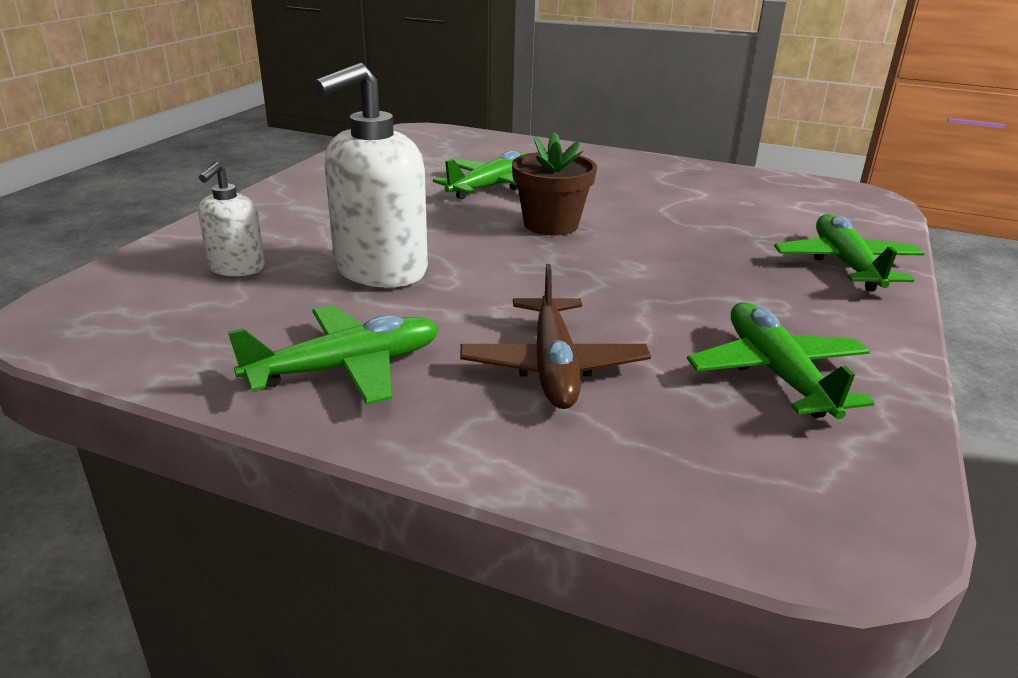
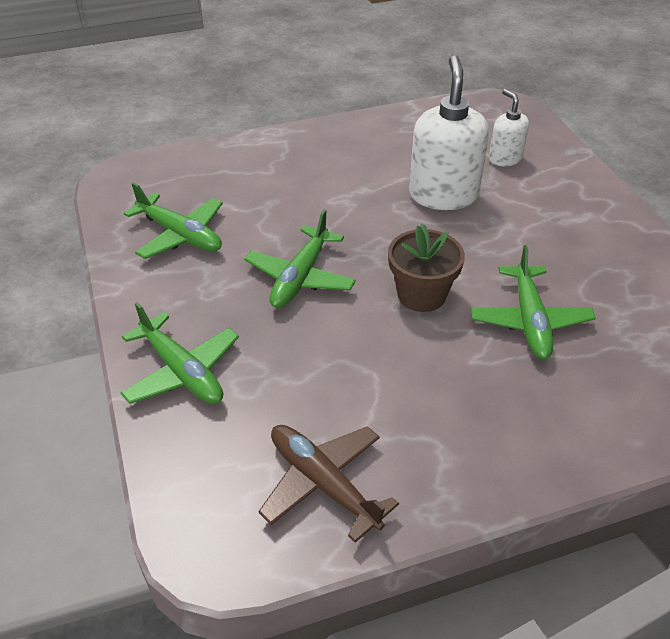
camera: 140 degrees right, 15 degrees up
green plane [228,305,439,405] -> green plane moved to [244,210,356,308]
brown plane [460,264,651,409] -> brown plane moved to [258,425,399,543]

